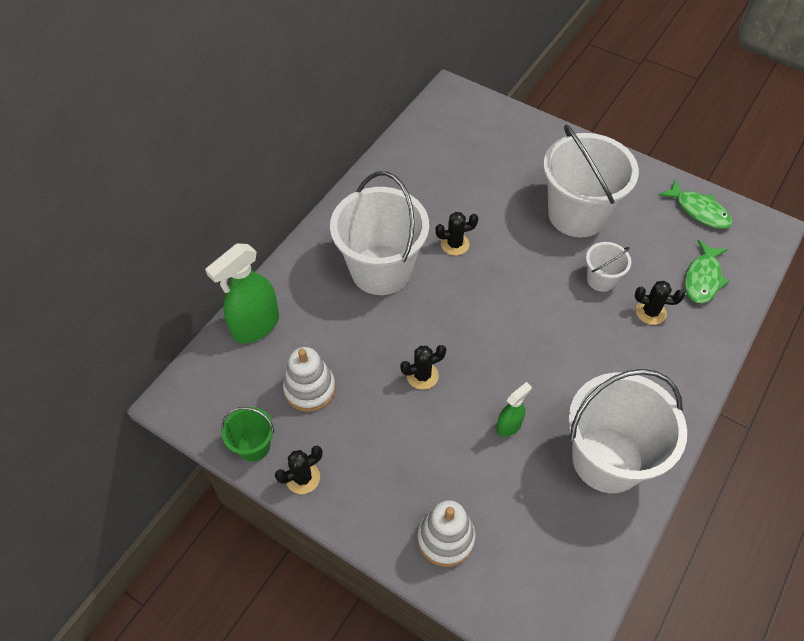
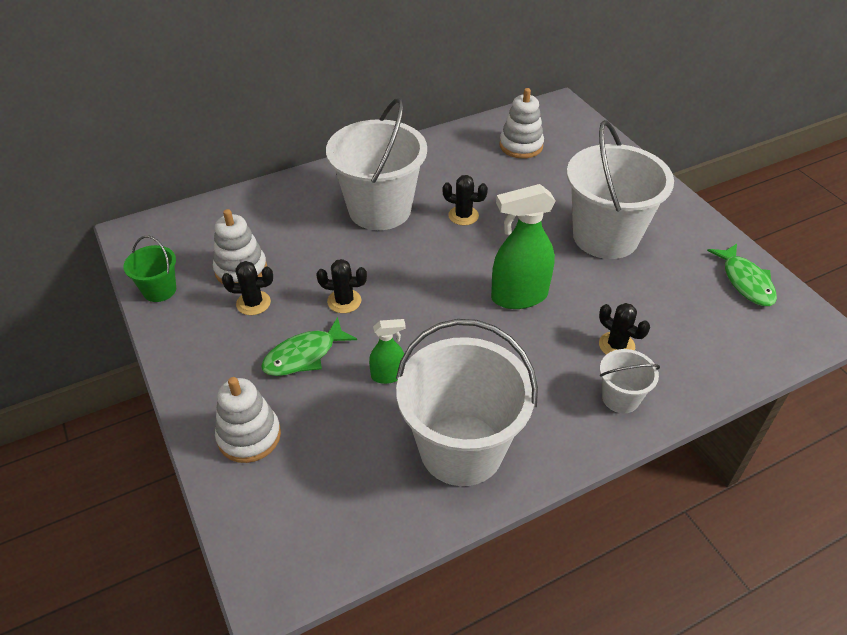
camera: 30 degrees right, 10 degrees down
green spray bottle [205,243,279,344] -> green spray bottle moved to [491,184,555,309]
black cactus [275,446,322,494] -> black cactus moved to [222,261,273,315]
white bucket [586,242,631,292] -> white bucket moved to [600,349,660,413]
green fish [685,240,730,304] -> green fish moved to [261,317,357,376]
none -> white stacking toy [499,88,544,159]

